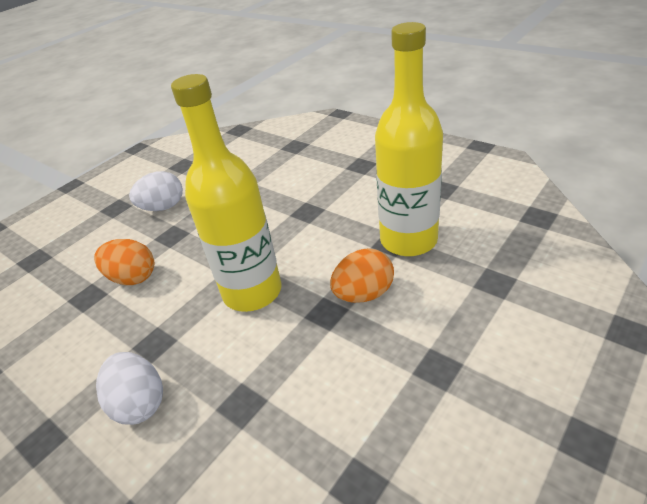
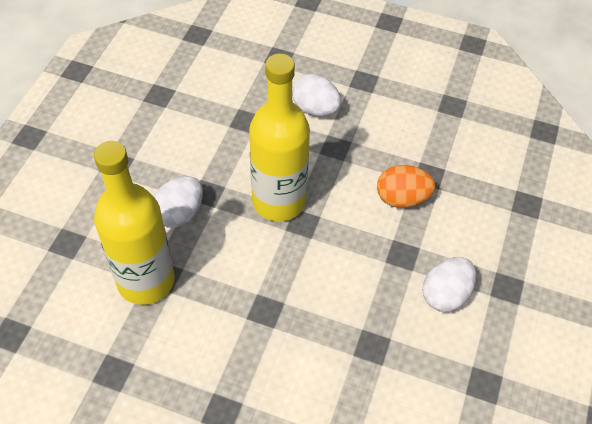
camera: 155 degrees right, 15 degrees up
orange egg [330,248,394,303] -> white egg [154,176,203,228]

